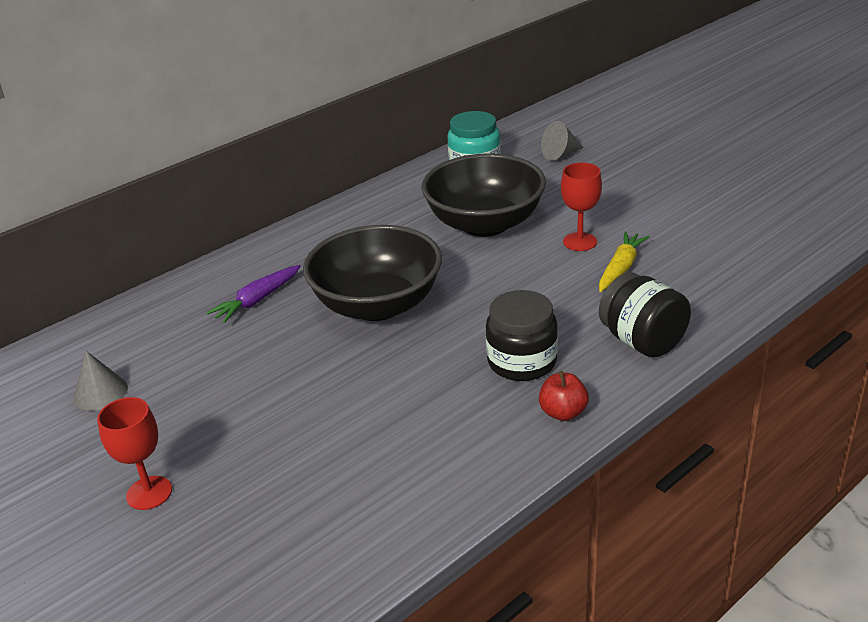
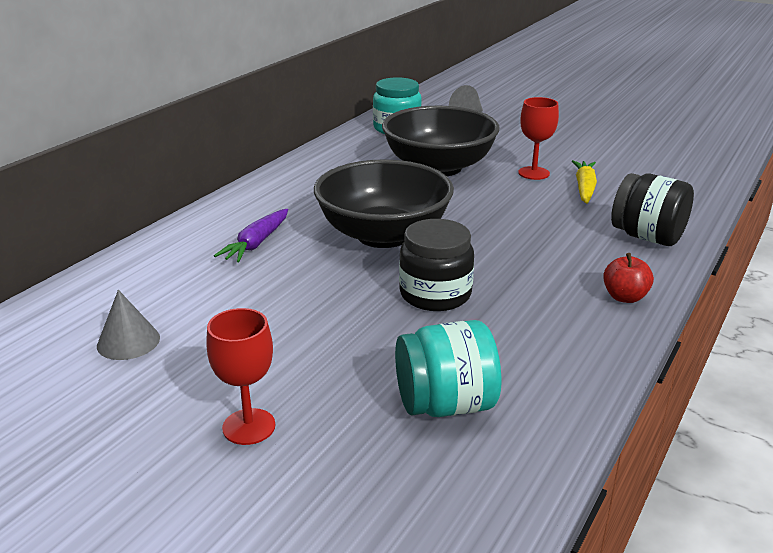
camera: 20 degrees left, 5 degrees down
black jar [486,290,558,381] -> black jar moved to [399,219,474,311]
none -> turquoise jar [395,320,501,417]

